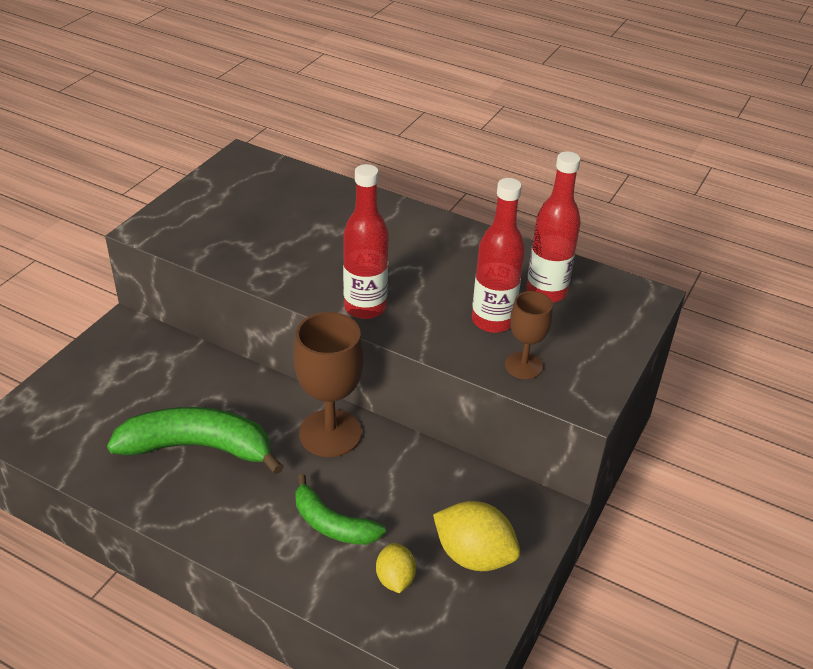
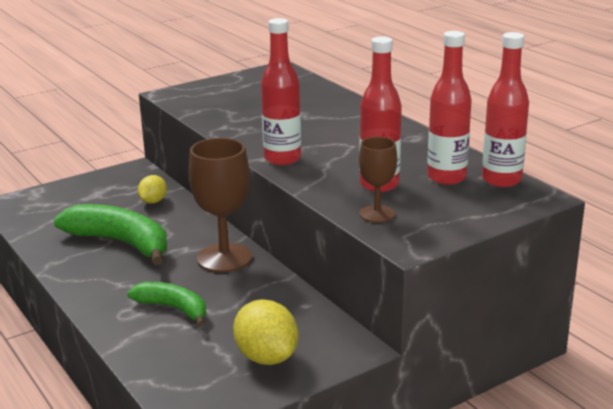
camera: 30 degrees right, 15 degrees down
green banana [295,474,386,545] -> green banana turned 150 degrees clockwise [127,282,206,327]
yellow lemon [376,543,416,593] -> yellow lemon moved to [138,175,167,203]
none -> red bottle [482,32,529,187]

